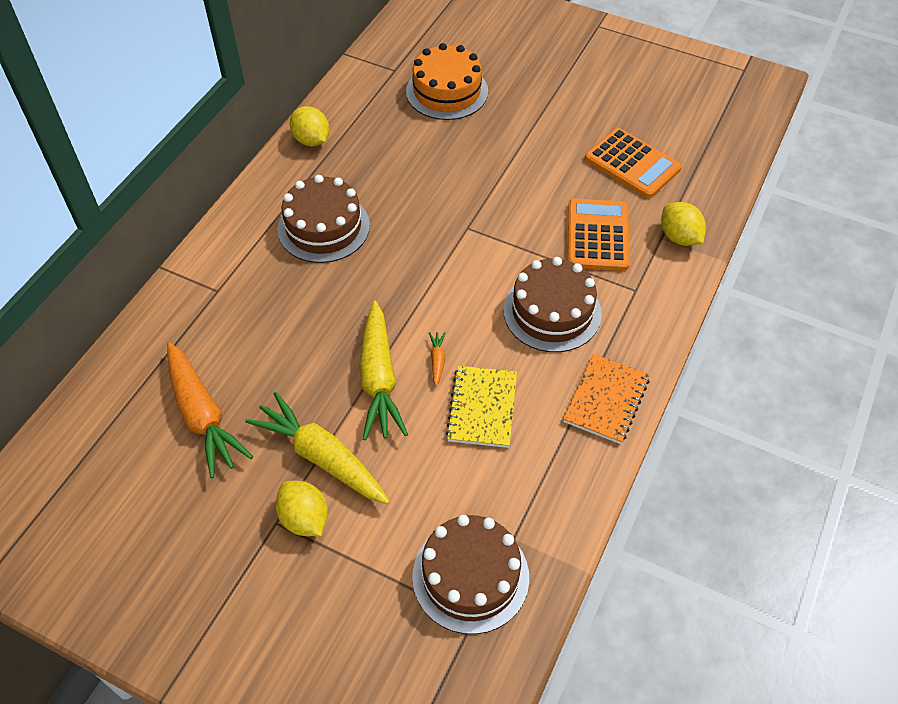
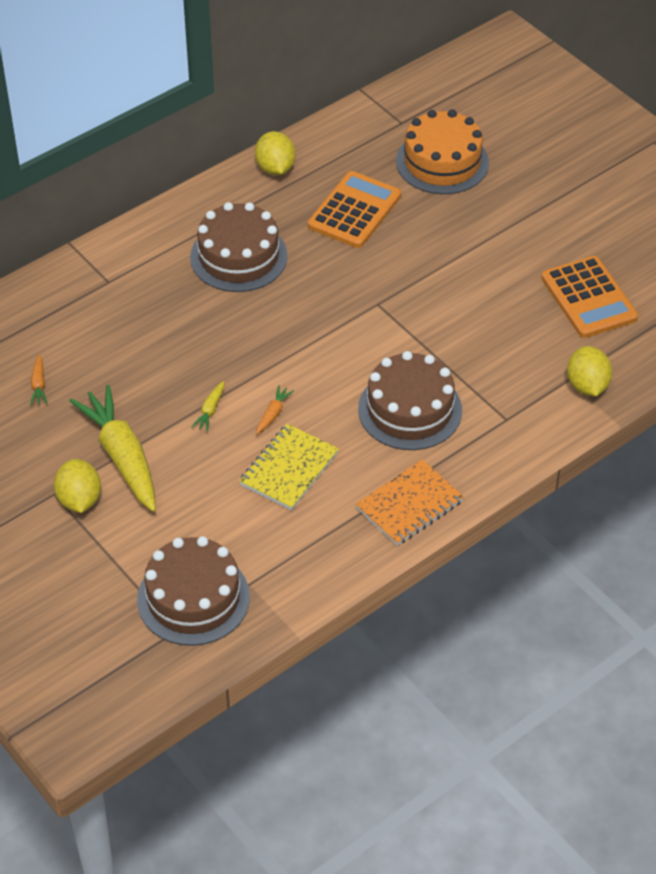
camera: 25 degrees right, 5 degrees down
orange carrot [167,342,253,478] -> orange carrot [30,354,48,405], size x0.40
yellow carrot [359,301,408,441] -> yellow carrot [192,381,224,432], size x0.40
orange calculator [568,199,630,271] -> orange calculator moved to [308,171,401,248]

